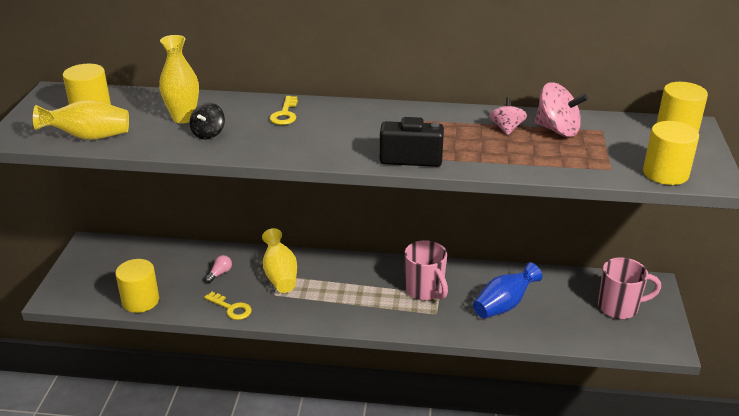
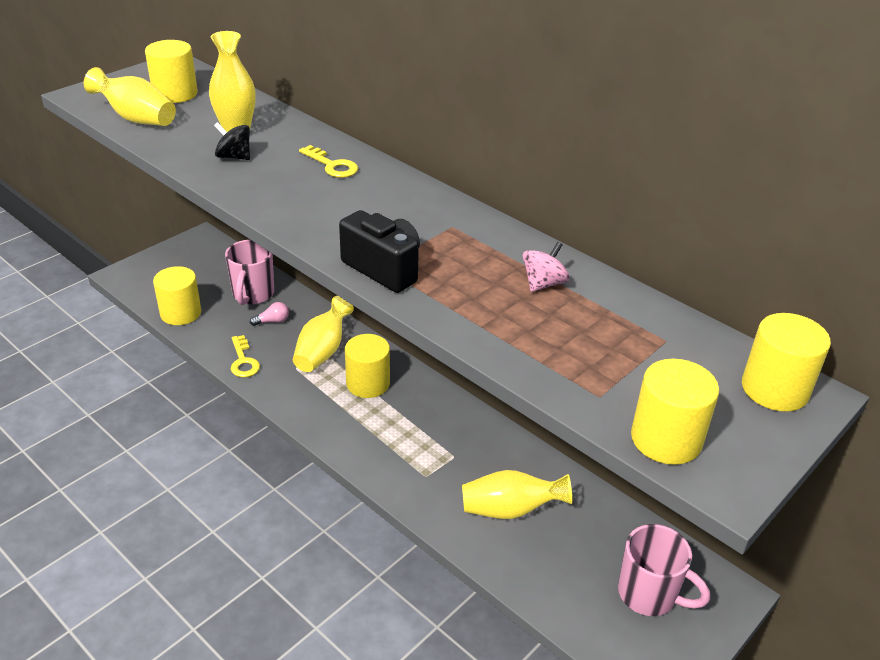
camera: 35 degrees right, 5 degrees up
black spinning top [190,103,225,139] -> black spinning top turned 60 degrees clockwise [214,122,250,160]
yellow key [269,96,298,125] -> yellow key turned 90 degrees counterclockwise [299,145,358,178]
pink mug [405,240,448,300] -> pink mug moved to [225,240,274,305]
blue vase [473,262,542,319] -> yellow vase [462,470,572,519]
pink spinning top [535,82,588,137] -> none
none -> yellow cylinder [345,334,390,398]

